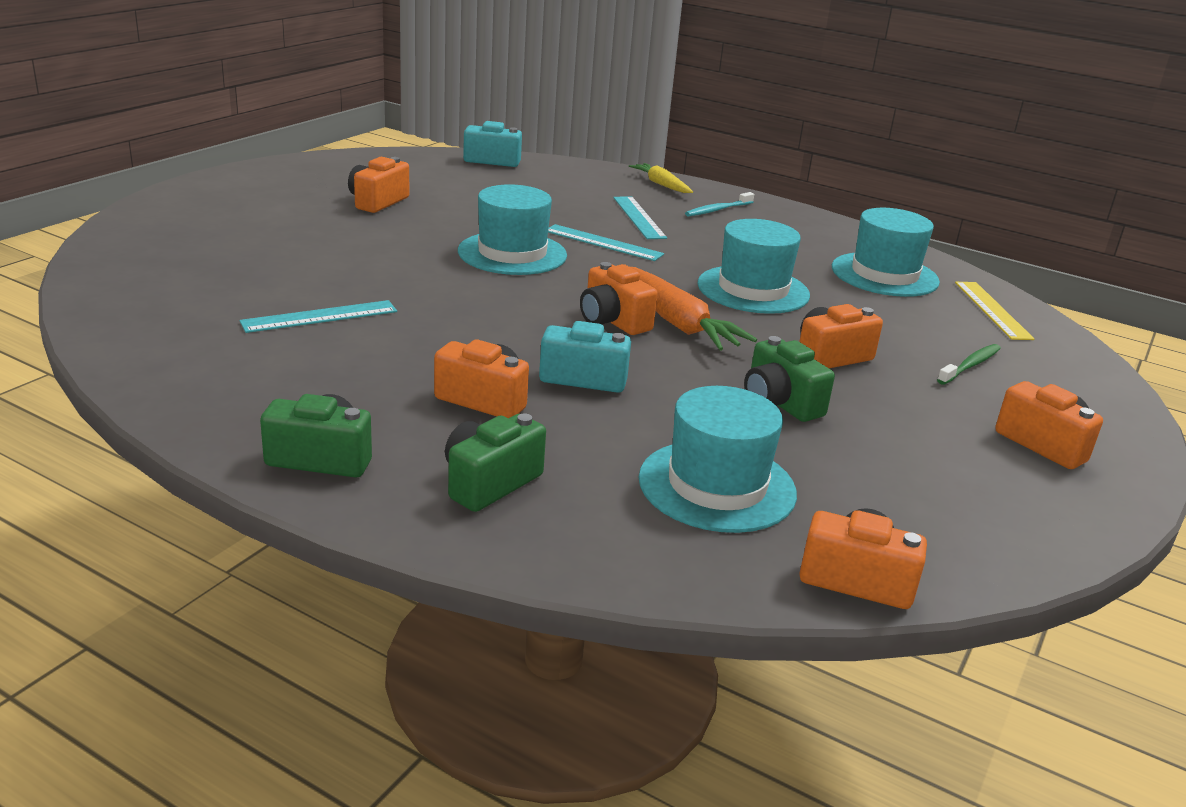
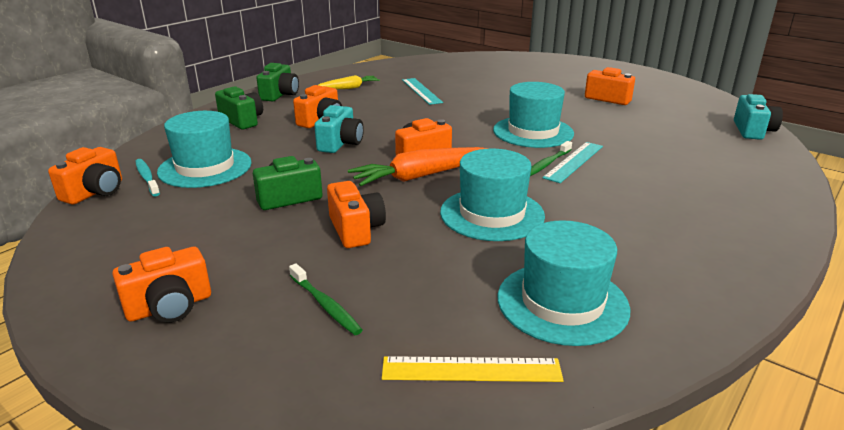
camera: 100 degrees right, 0 degrees up
turquoise ruler [613,196,667,239] -> none
yellow carrot [629,163,693,193] -> yellow carrot moved to [319,75,380,89]
turquoise toothbrush [685,192,754,216] -> turquoise toothbrush moved to [135,159,160,197]
none -> green toothbrush [530,141,572,176]

